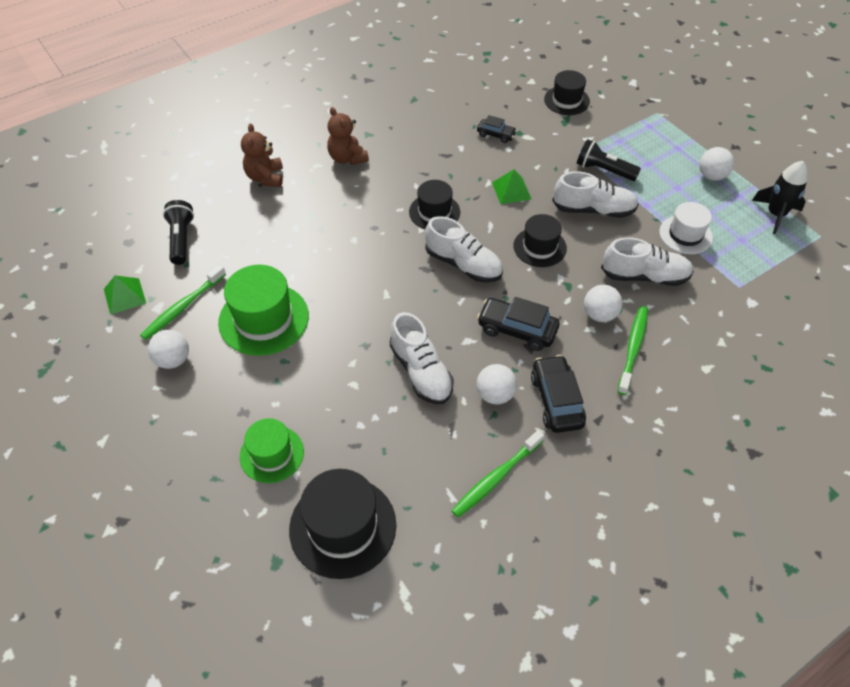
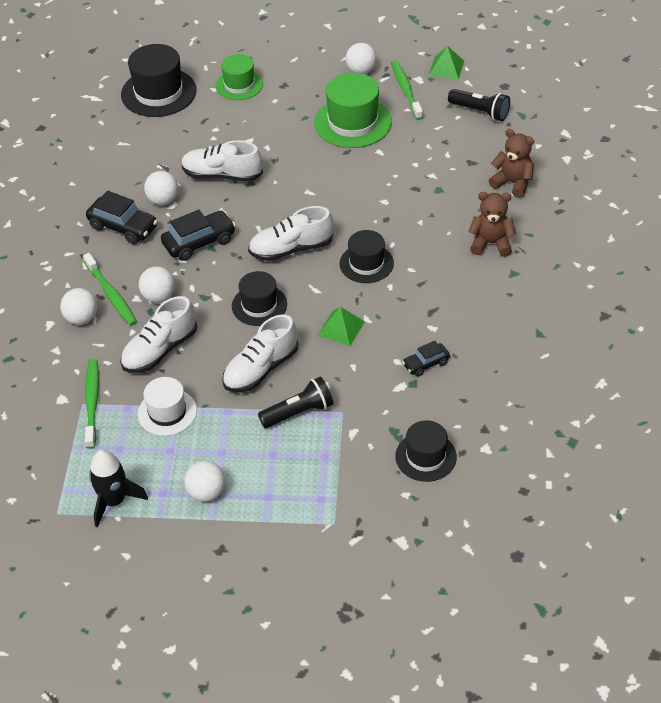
camera: 130 degrees right, 5 degrees down
green toothbrush [451,430,544,518] -> green toothbrush moved to [85,359,99,449]
none -> white ball [60,288,98,325]

